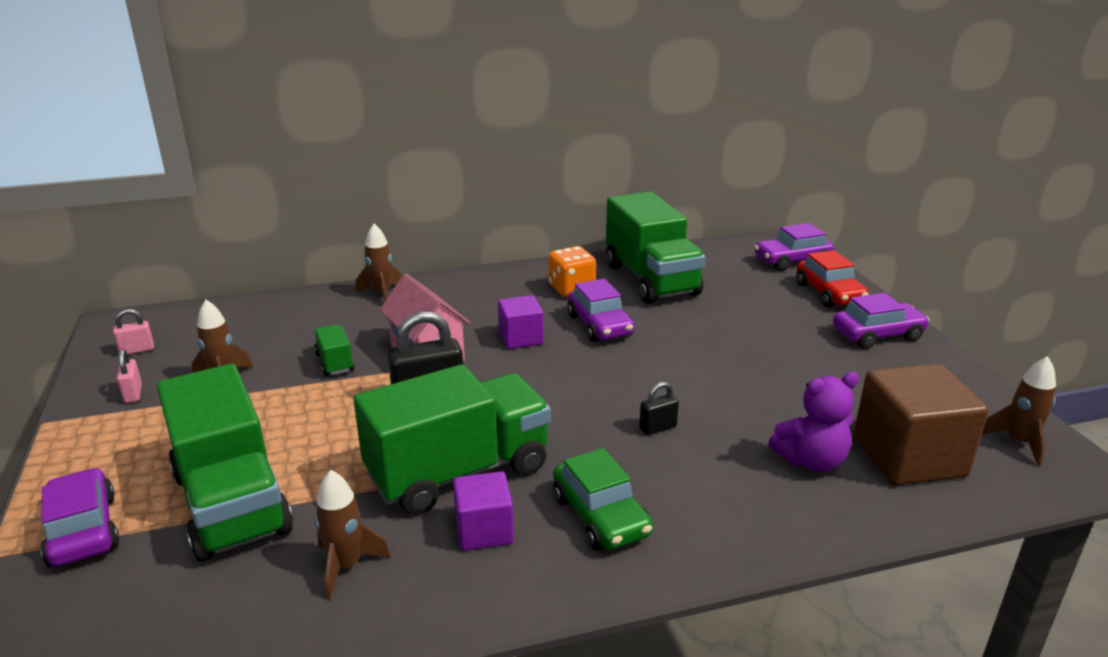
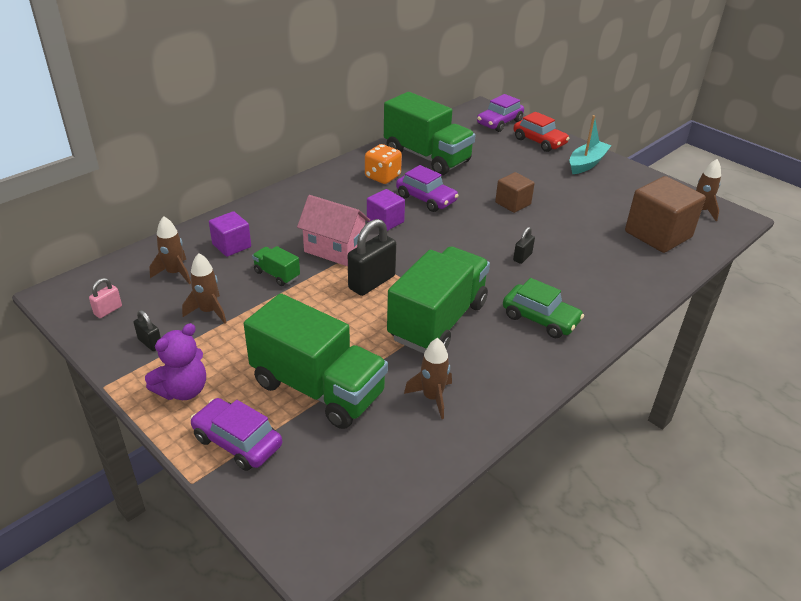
camera: 30 degrees left, 10 degrees up
pink padlock [117,349,142,403] -> black padlock [134,310,161,351]
brown rocket [355,224,401,302] -> brown rocket moved to [149,216,191,284]
purple cube [453,471,514,551] -> purple cube moved to [209,211,251,257]
purple teddy bear [768,372,859,472] -> purple teddy bear moved to [145,323,206,400]
purple car [833,293,929,349] -> turquoise boat [570,115,612,174]
none -> brown cube [495,172,535,213]

